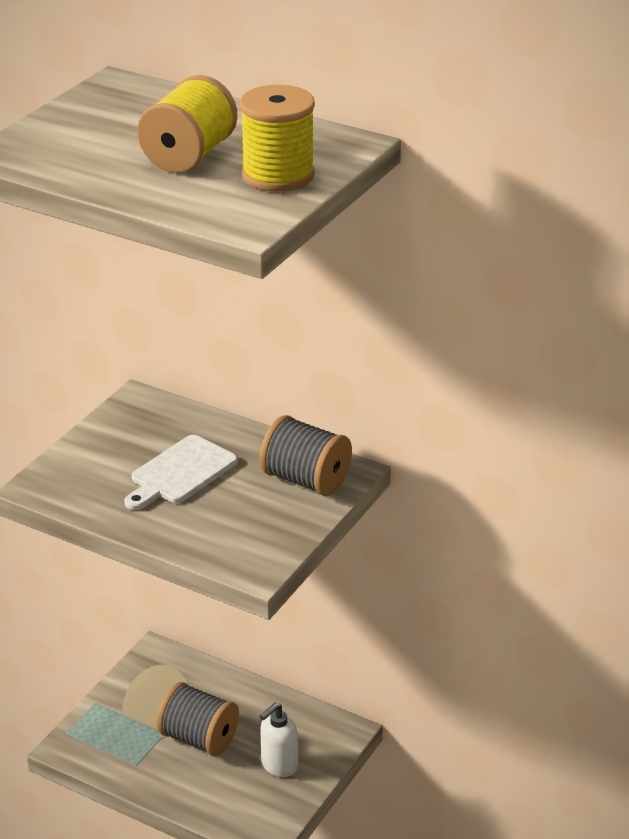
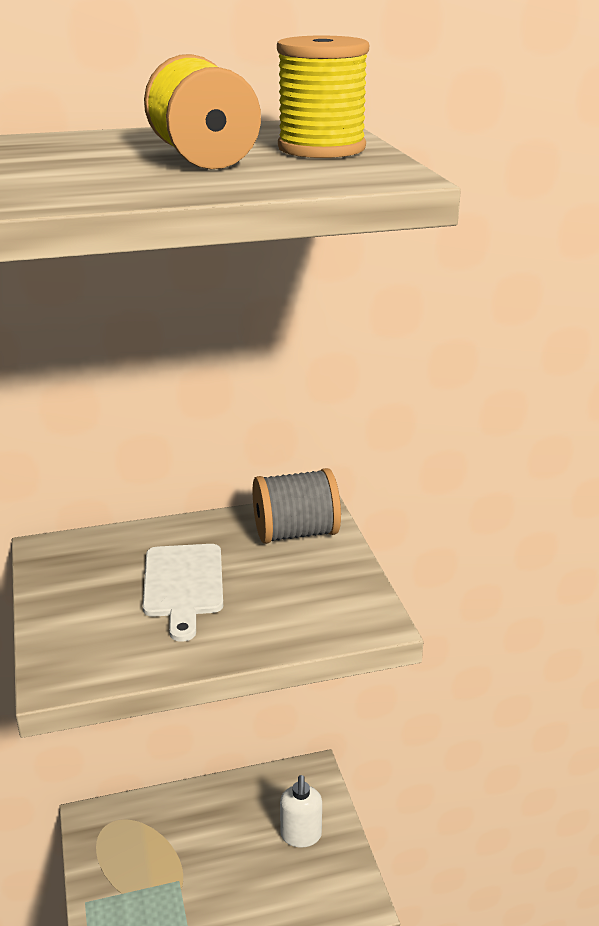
camera: 45 degrees left, 5 degrees down
grey spool [157,682,239,756] -> none

